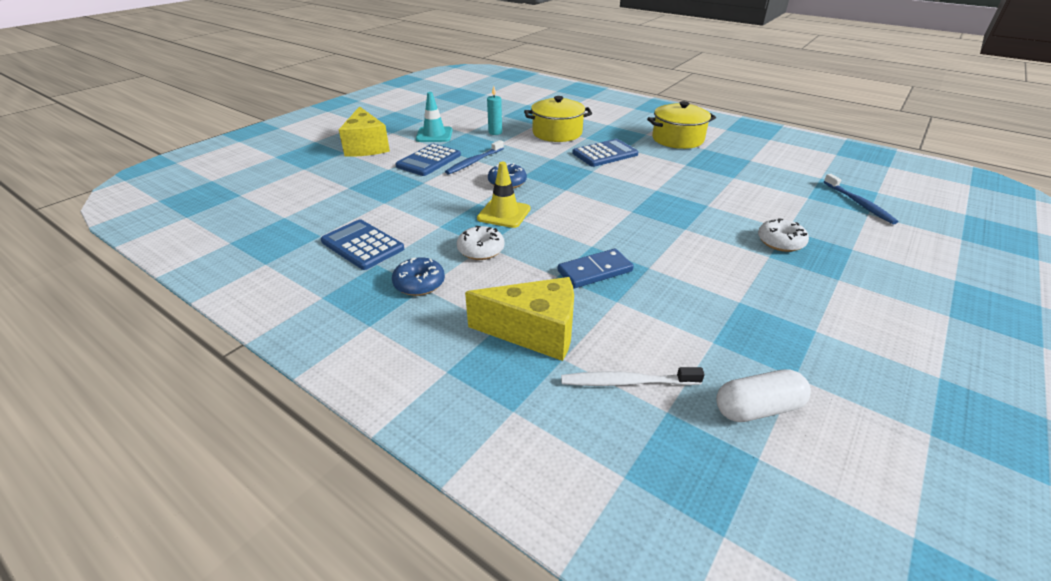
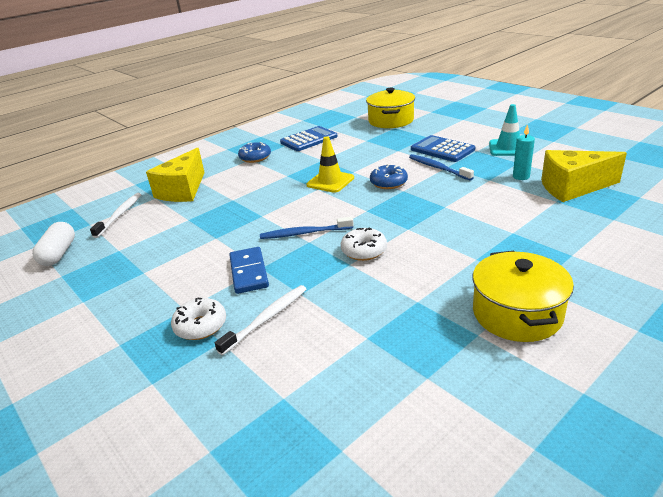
camera: 105 degrees right, 5 degrees down
yellow cheese [339,106,390,157] -> yellow cheese moved to [541,150,627,202]
white donut [457,226,505,260] -> white donut moved to [341,228,387,261]
yellow pot [524,96,592,142] -> yellow pot moved to [366,88,415,128]
blue domino [558,249,633,288] -> blue domino moved to [229,247,269,294]
blue calculator [572,139,638,167] -> none
blue toothbrush [824,174,898,225] -> blue toothbrush moved to [260,217,354,239]
none -> white toothbrush [215,285,307,355]

